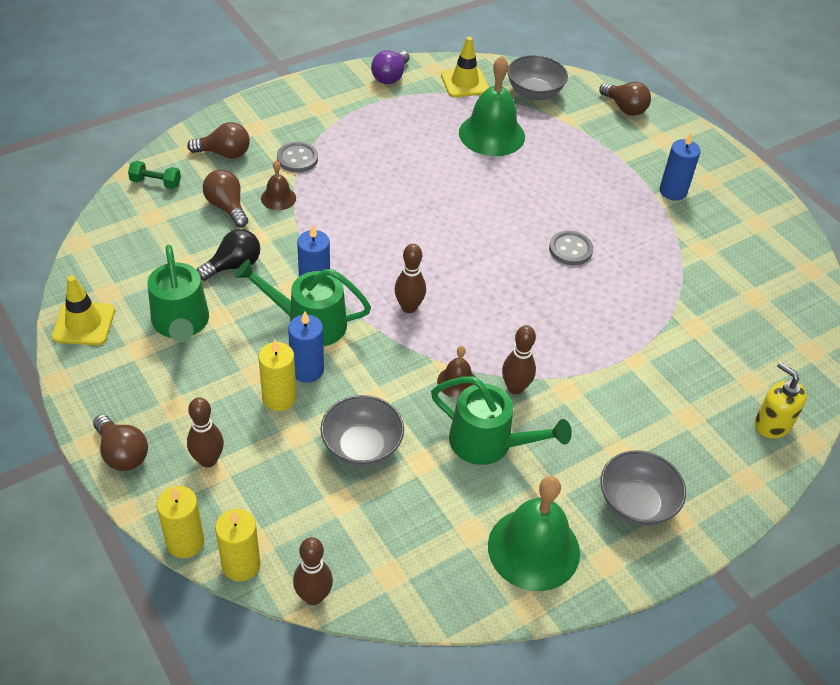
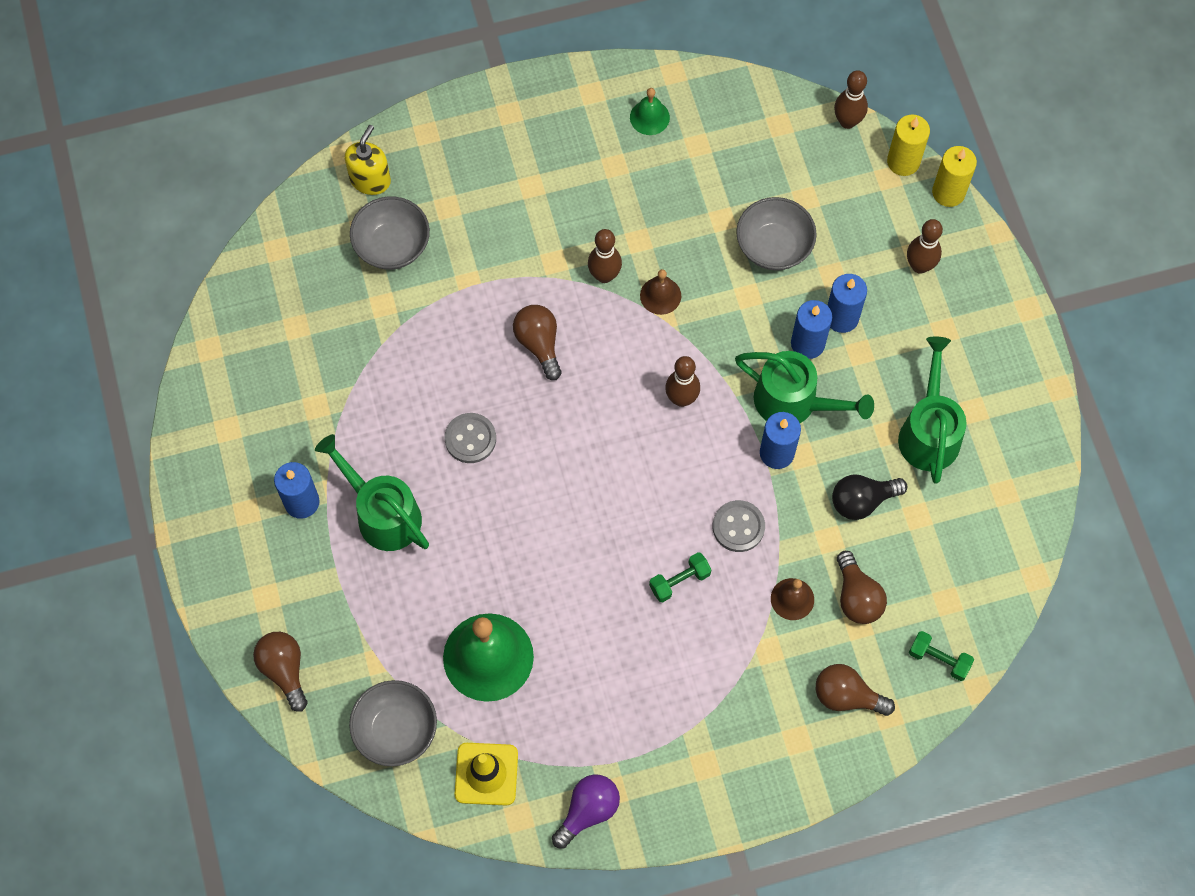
camera: 160 degrees left, 20 degrees up
yellow traffic cone [52,275,115,345] -> none
brown light bulb [93,415,148,471] -> brown light bulb moved to [513,305,562,380]
yellow candle [258,339,296,411] -> blue candle [827,274,867,333]
grey button [277,142,318,173] -> grey button moved to [713,500,765,552]
green watering can [431,376,572,465] -> green watering can moved to [315,434,429,551]
green bell [488,476,580,591] -> green bell [630,88,670,135], size x0.49
grey bowl [601,450,686,526] -> grey bowl moved to [350,196,430,270]
yellow soap dispenser [755,362,807,439] -> yellow soap dispenser turned 135 degrees counterclockwise [345,125,391,195]
none -> green dumbbell [649,552,711,602]

